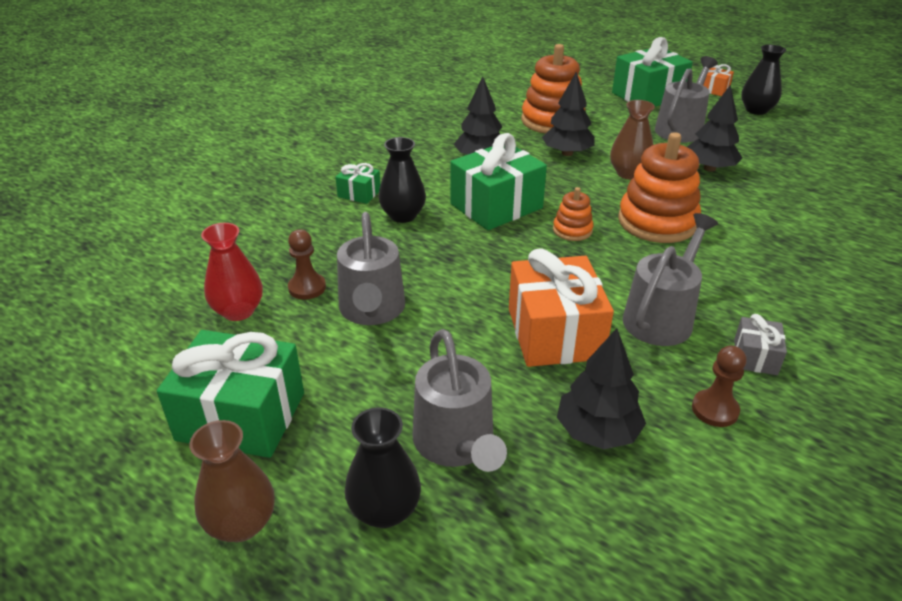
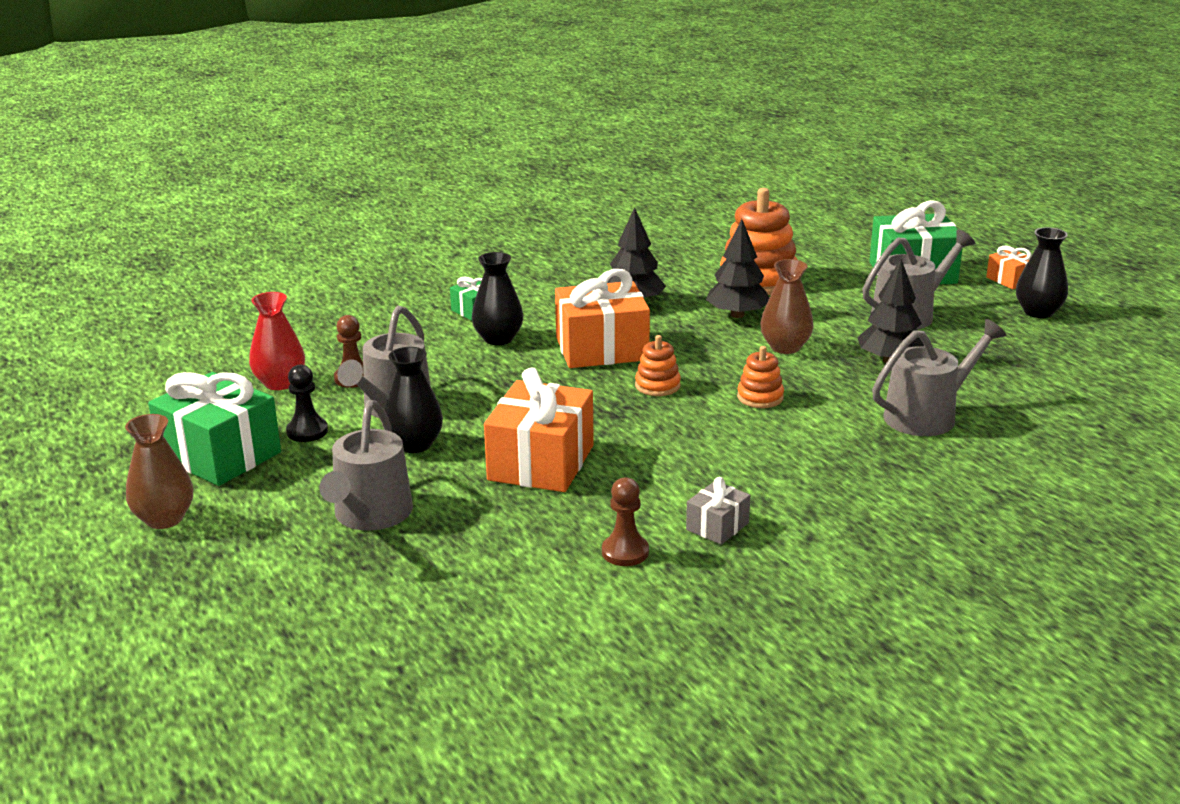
camera: 25 degrees right, 10 degrees down
black vase [345,407,421,528] -> black vase moved to [384,347,443,453]
green gift [450,133,547,230] -> orange gift [555,269,650,368]
black tree [557,328,646,449] -> none
orange stacking toy [618,132,701,243] -> orange stacking toy [737,346,784,408], size x0.50
grey watering can [623,213,718,346] -> grey watering can moved to [872,319,1006,436]
none -> black pawn [286,364,328,442]

